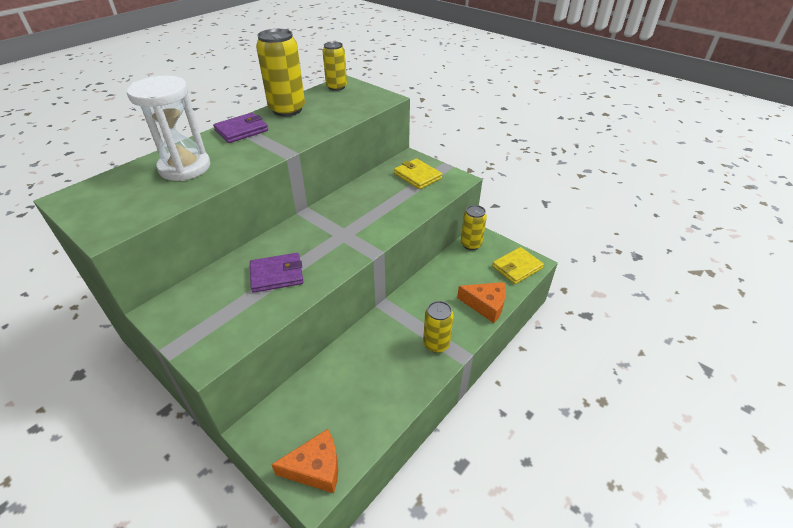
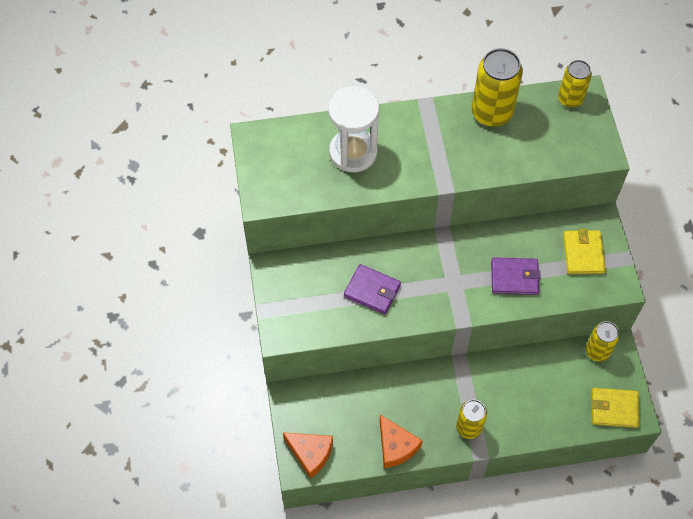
camera: 40 degrees right, 20 degrees up
purple wallet [213,113,268,143] -> purple wallet moved to [491,257,540,295]
orange cheese [457,282,506,323] -> orange cheese moved to [380,415,423,468]

